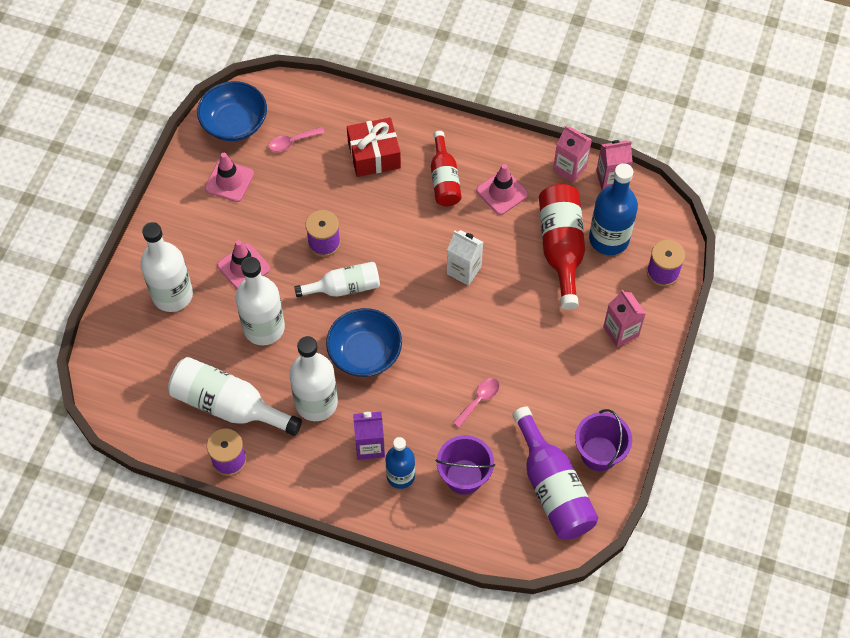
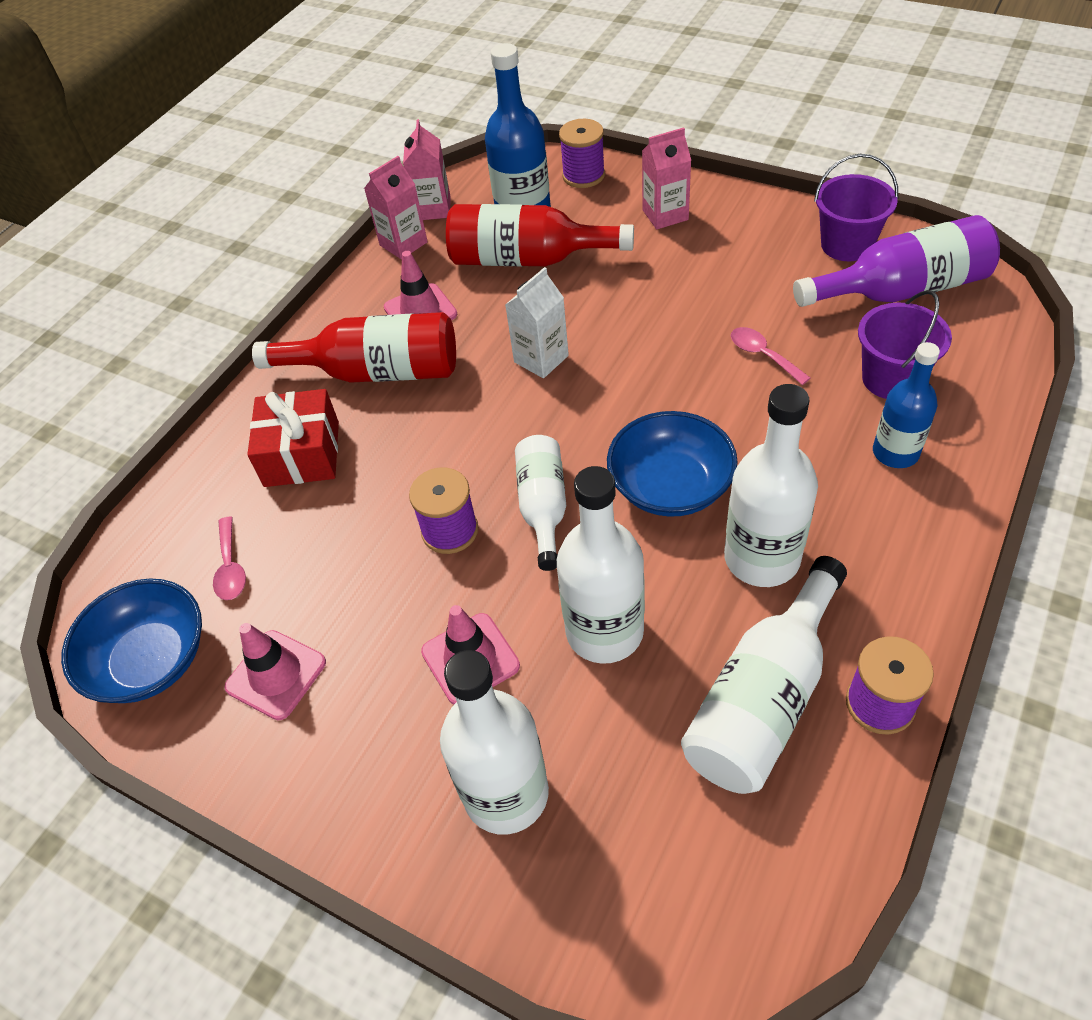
camera: 75 degrees left, 10 degrees down
purple carton [353,412,385,460] -> none
red bottle [431,131,462,206] -> red bottle [252,312,456,383], size x1.54

